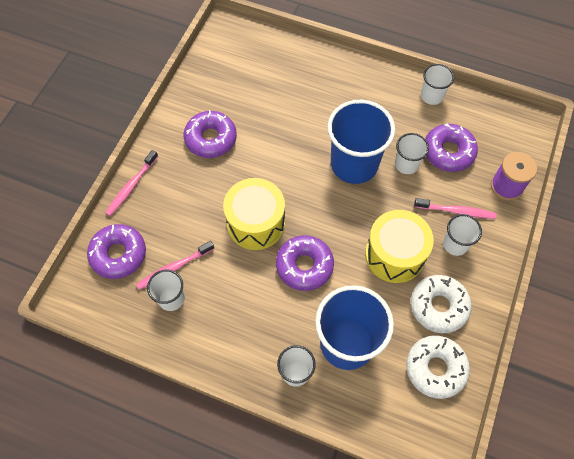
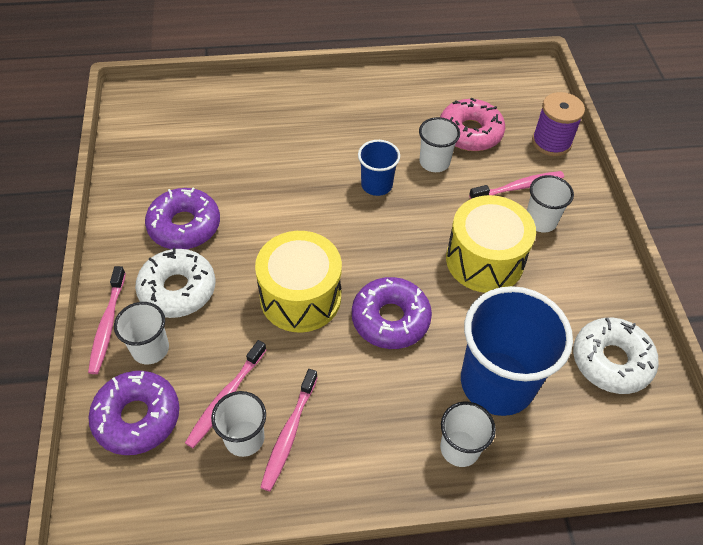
camera: 30 degrees left, 10 degrees down
blue cup [327,100,395,184] -> blue cup [358,140,400,196], size x0.51
white donut [411,275,472,333] -> white donut moved to [135,248,215,318]
white cup [421,64,454,105] -> white cup moved to [114,302,169,364]
purple donut [425,123,478,172] -> pink donut [440,98,505,151]
none -> pink toothbrush [260,369,318,491]

